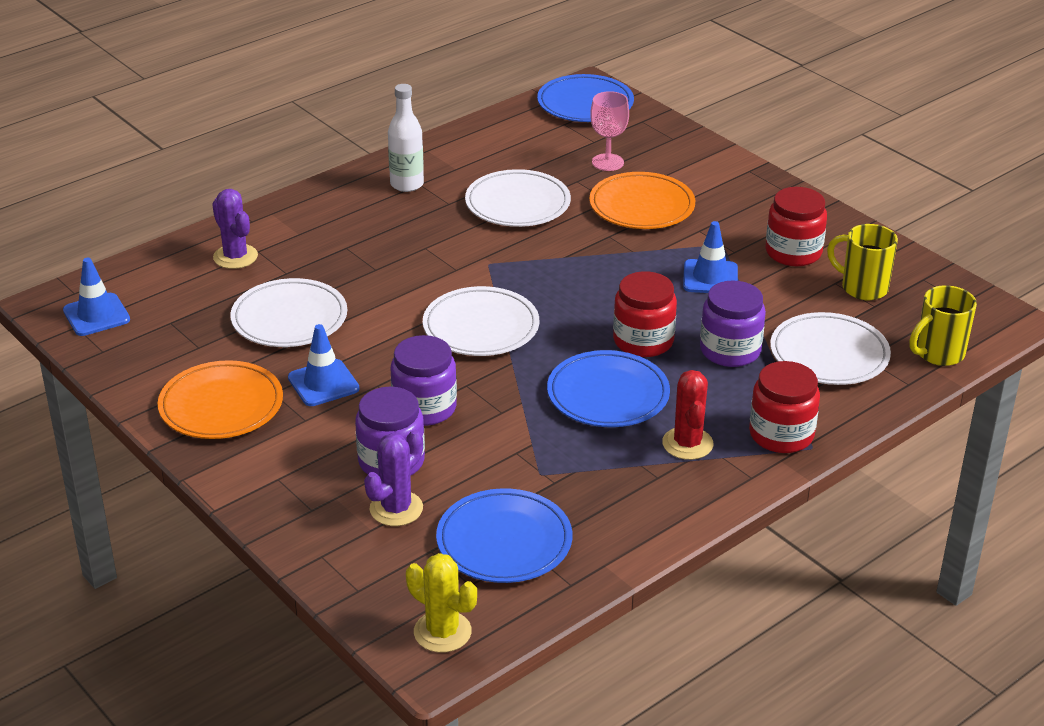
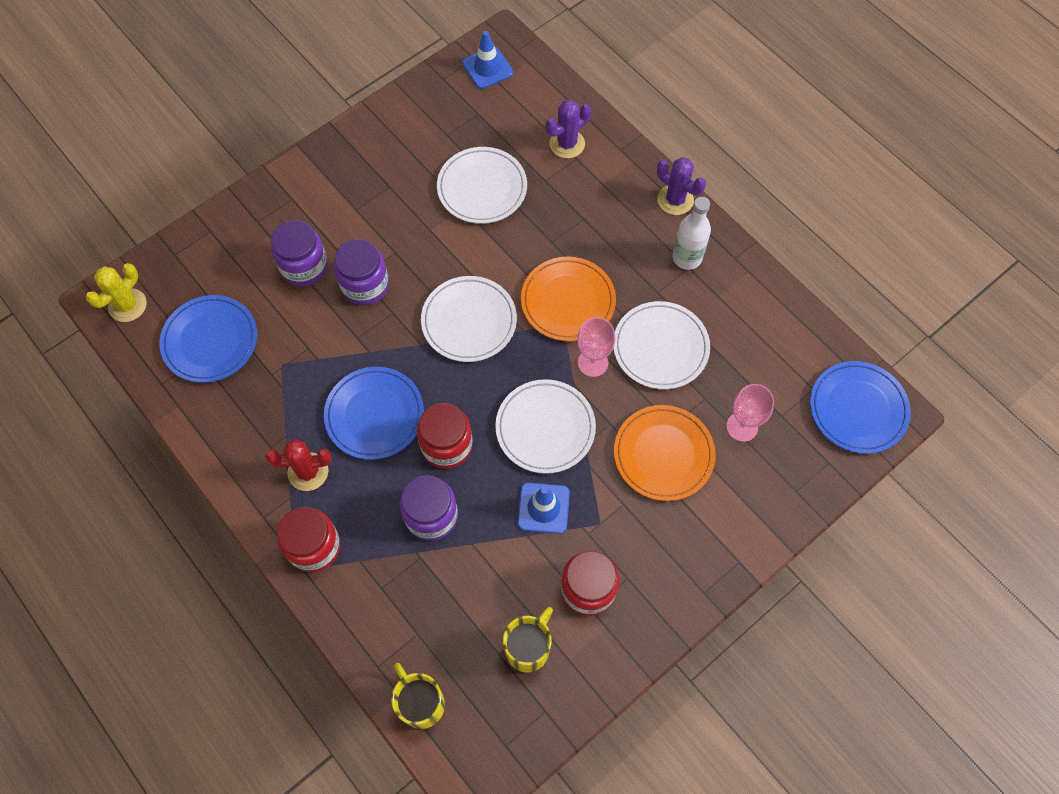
camera: 90 degrees right, 30 degrees up
orange plate [157,360,283,439] -> orange plate moved to [521,257,616,341]
blue traffic cone [288,324,360,406] -> none
purple cactus [364,430,423,526] -> purple cactus moved to [657,157,706,215]
white plate [770,312,891,385] -> white plate moved to [495,379,596,474]
none -> pink goblet [577,317,615,377]

